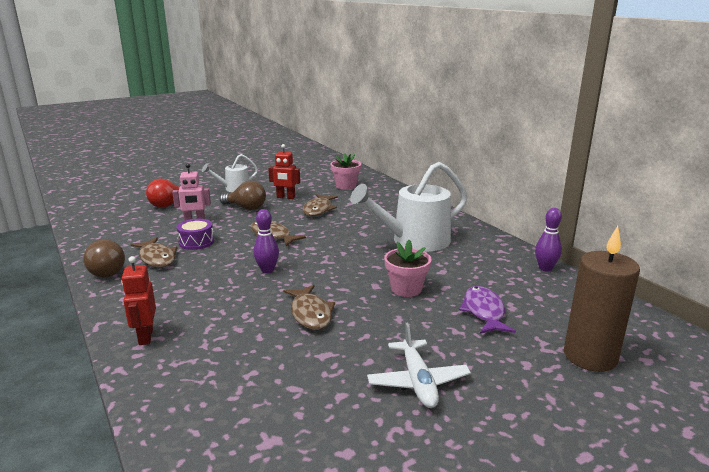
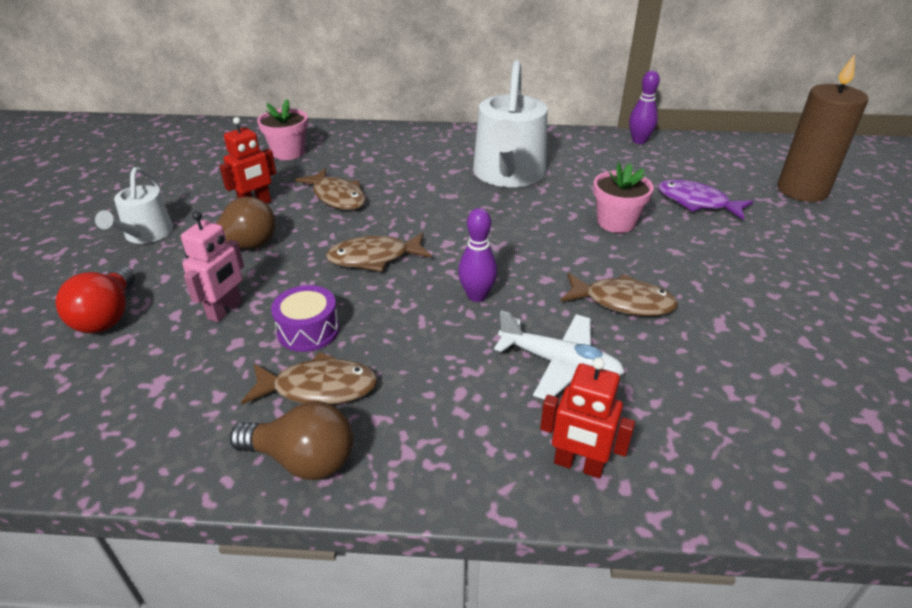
camera: 55 degrees left, 15 degrees up
white plane [367,323,471,408] -> white plane moved to [494,310,625,400]

